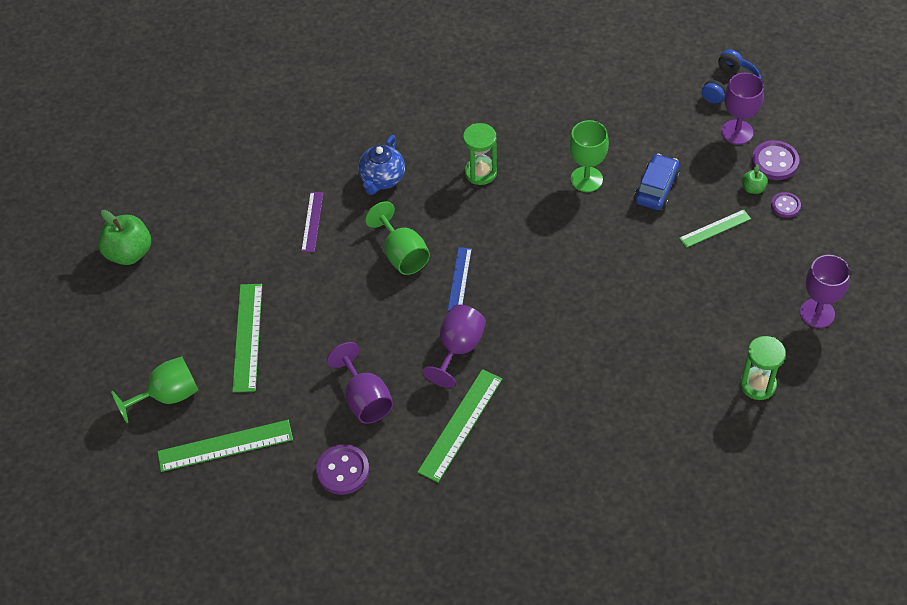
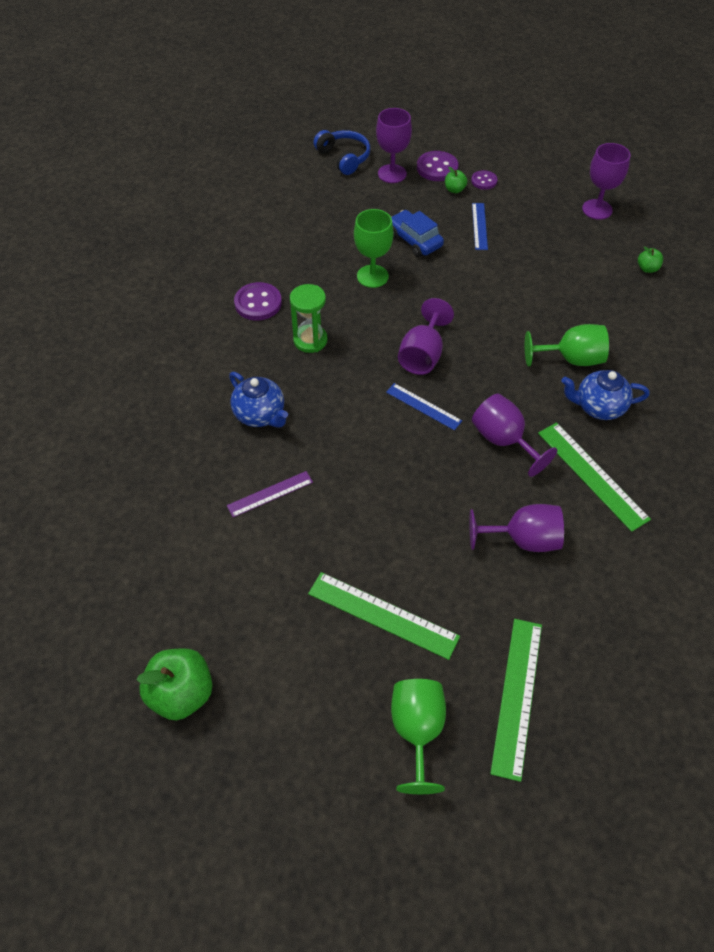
camera: 65 degrees left, 0 degrees up
purple ruler [301,192,323,252] -> purple ruler turned 60 degrees counterclockwise [227,471,313,517]
purple button [316,444,369,495] -> purple button moved to [234,282,282,320]
green goblet [365,201,430,275] -> green goblet moved to [525,324,609,366]
green ruler [679,209,751,248] -> blue ruler [472,203,488,250]
green hourglass [740,336,786,400] -> green apple [638,247,663,273]
none -> purple goblet [398,298,454,375]
none -> blue teapot [561,370,649,420]

